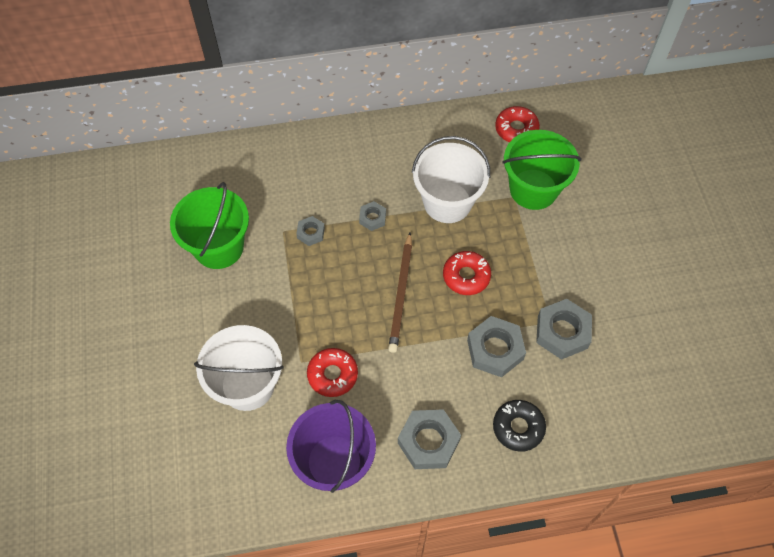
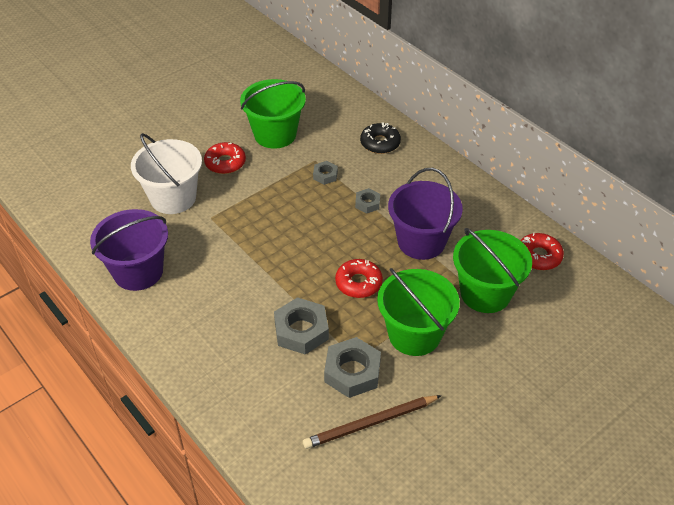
camera: 60 degrees right, 15 degrees down
red donut [307,348,358,397] -> red donut moved to [204,142,246,174]
brown pencil [388,232,412,353] -> brown pencil moved to [303,395,442,449]
grey nut [398,409,461,469] -> none
white bucket [412,136,490,223] -> purple bucket [388,168,463,260]
black donut [493,400,546,452] -> black donut moved to [360,122,401,154]
none -> green bucket [377,268,460,356]

